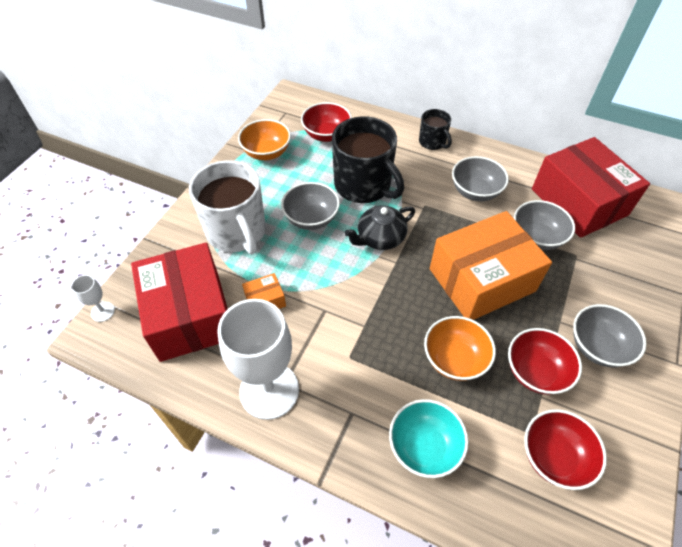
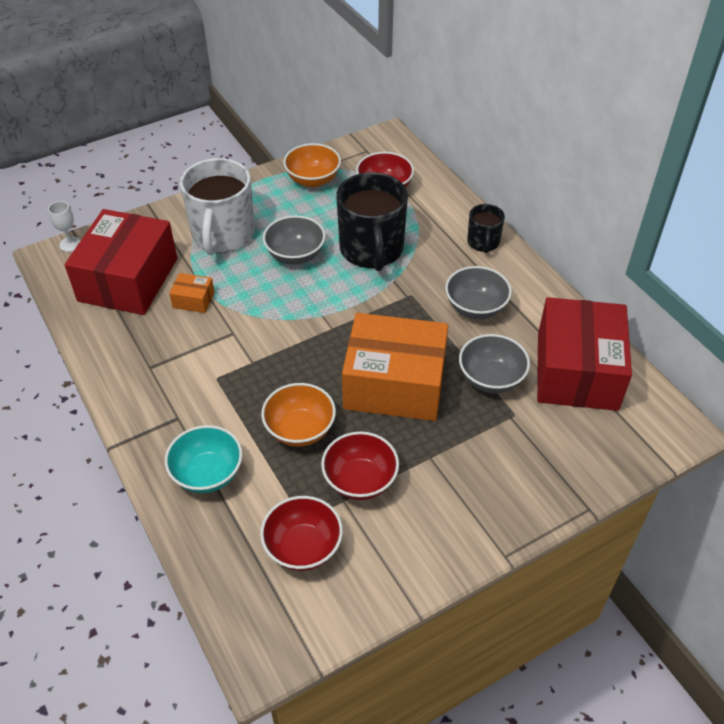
camera: 35 degrees right, 5 degrees down
white goblet [217,299,299,420] -> none
black teapot [345,206,415,250] -> none
grey bowl [573,304,646,367] -> none

